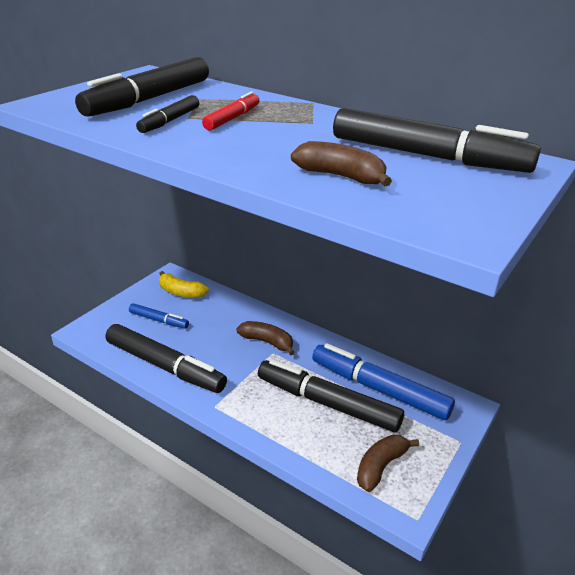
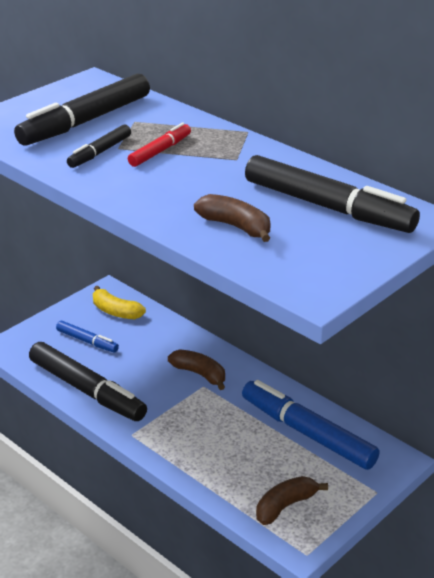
camera: 10 degrees right, 0 degrees up
black marker [258,359,404,433] -> none

